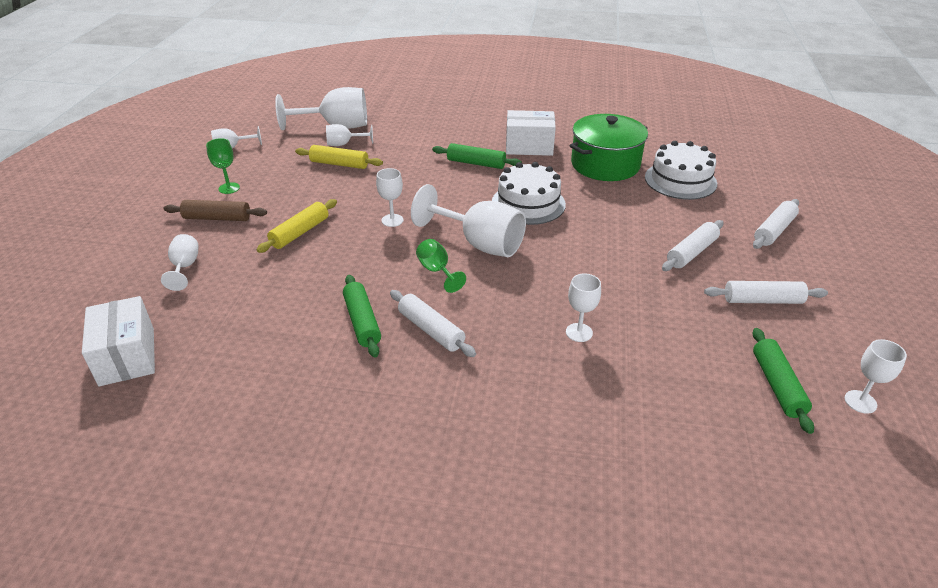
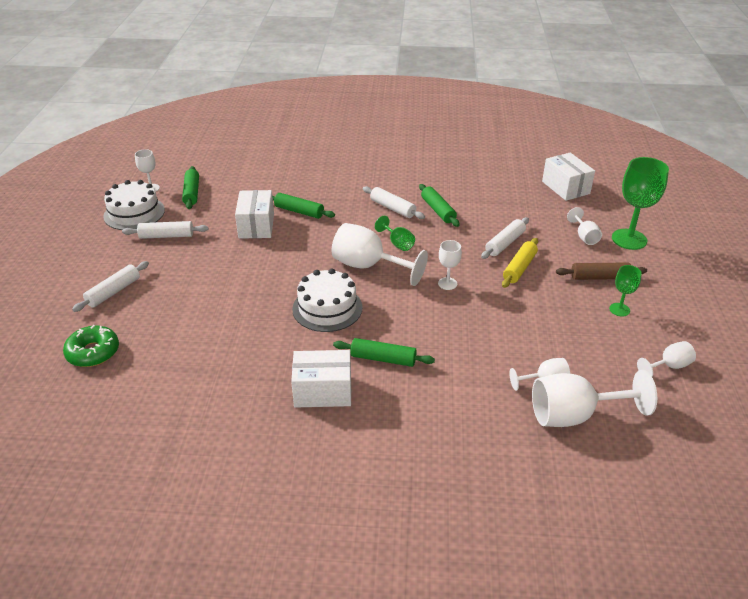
camera: 175 degrees right, 0 degrees up
yellow rolling pin [295,145,383,169] -> none
white goblet [566,273,601,342] -> green rolling pin [272,193,335,219]
green pot [570,114,648,181] -> none
white cake [645,141,717,200] -> white cake moved to [103,180,165,230]
white rolling pin [662,220,723,271] -> white rolling pin moved to [481,217,529,259]
none -> green donut [63,325,119,367]
none -> white box [235,190,274,239]
none -> green goblet [612,157,669,250]

